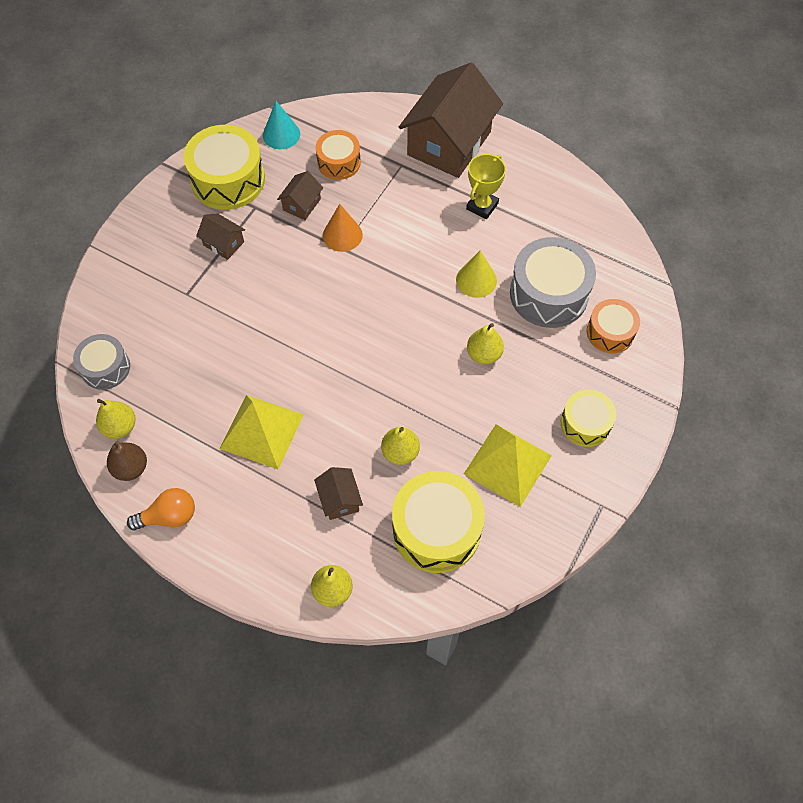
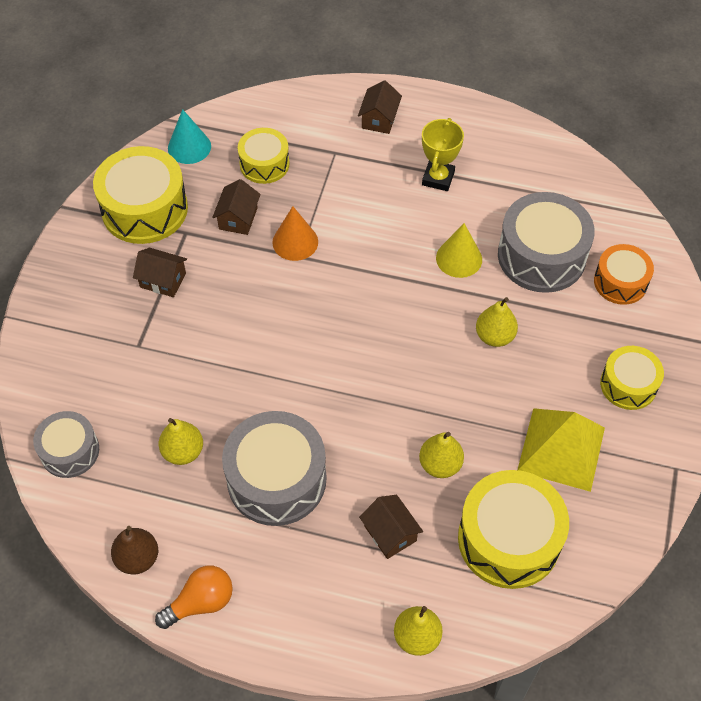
camera: 15 degrees left, 5 degrees down
yellow pear [96,399,136,439] -> yellow pear moved to [159,418,203,465]
yellow pyramid [219,395,304,469] -> grey drum [222,411,327,526]
orange drum [316,130,361,180] -> yellow drum [238,128,289,184]
brown house [399,63,503,178] -> brown house [358,80,402,134], size x0.43

